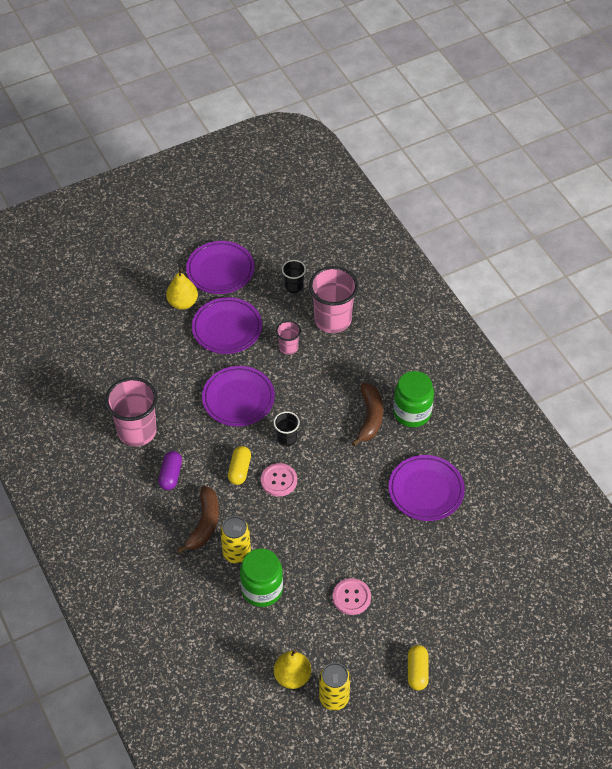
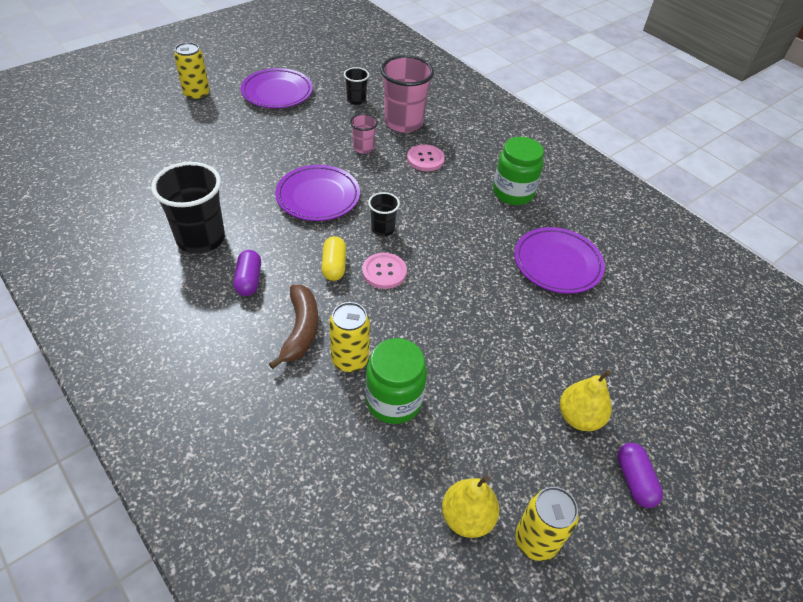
camera: 15 degrees left, 5 degrees down
pink cup [105,377,157,447] -> black cup [151,162,225,254]
yellow pear [166,269,198,310] -> yellow pear moved to [560,370,612,431]
purple plate [192,297,262,354] -> none
pink button [333,578,371,615] -> pink button moved to [407,145,445,171]
brown banana [351,383,383,446] -> none
yellow capsule [408,645,429,690] -> purple capsule [617,443,663,508]
none -> yellow can [174,42,210,101]

